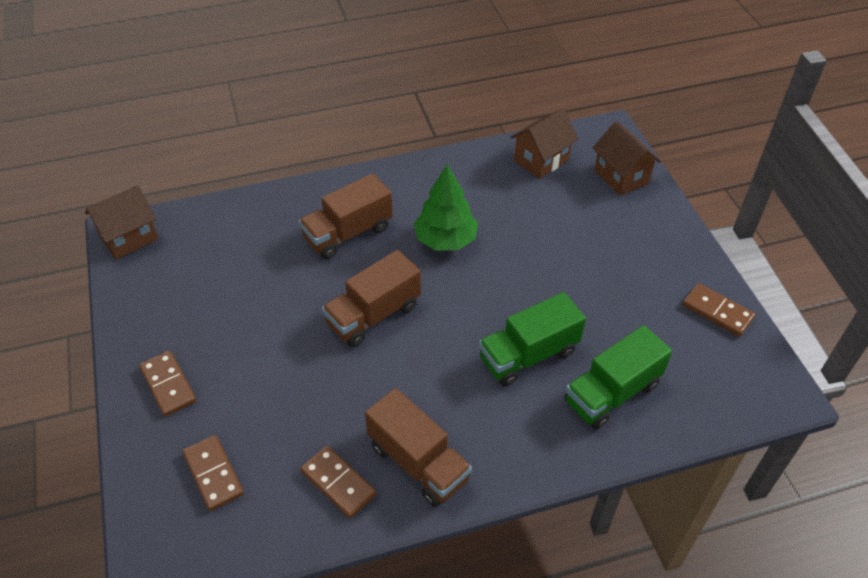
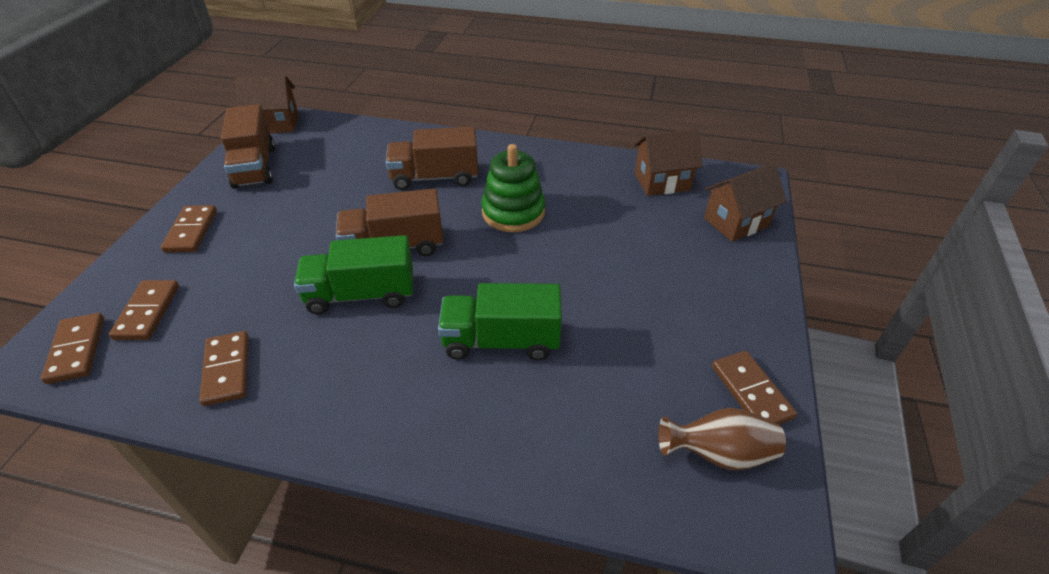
camera: 30 degrees right, 5 degrees down
brown truck [365,388,472,507] -> brown truck moved to [221,104,275,189]
green tree [414,165,478,250] -> green stacking toy [481,144,545,232]
green truck [564,325,672,429] -> green truck moved to [294,235,413,315]
brown house [593,121,661,196] -> brown house turned 60 degrees clockwise [704,163,787,242]
none -> brown domino [41,313,104,384]
none -> brown vase [658,408,786,470]

